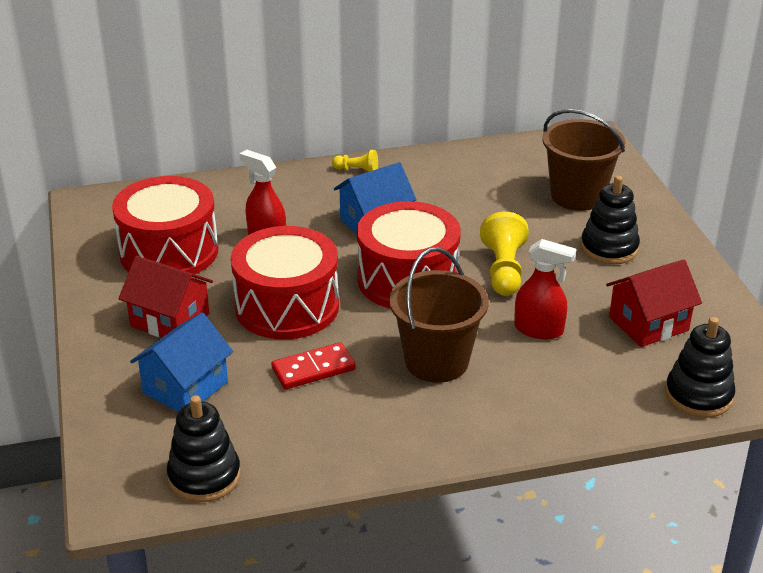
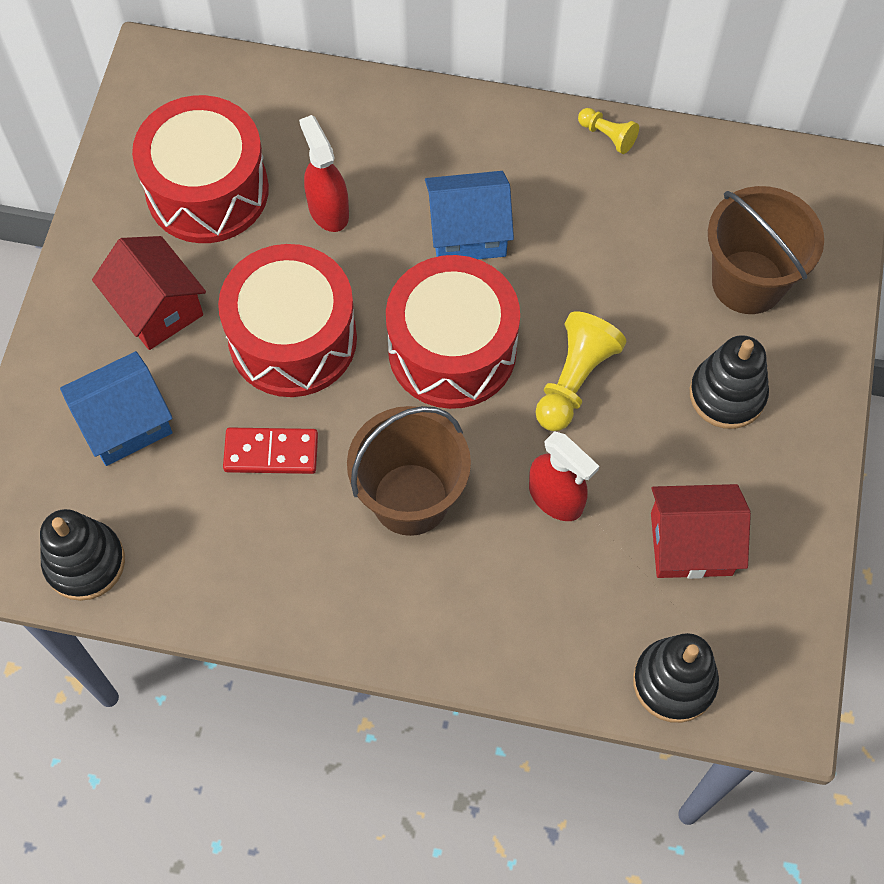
camera: 25 degrees right, 30 degrees up
yellow pawn [332,150,378,172] -> yellow pawn moved to [578,108,639,154]

